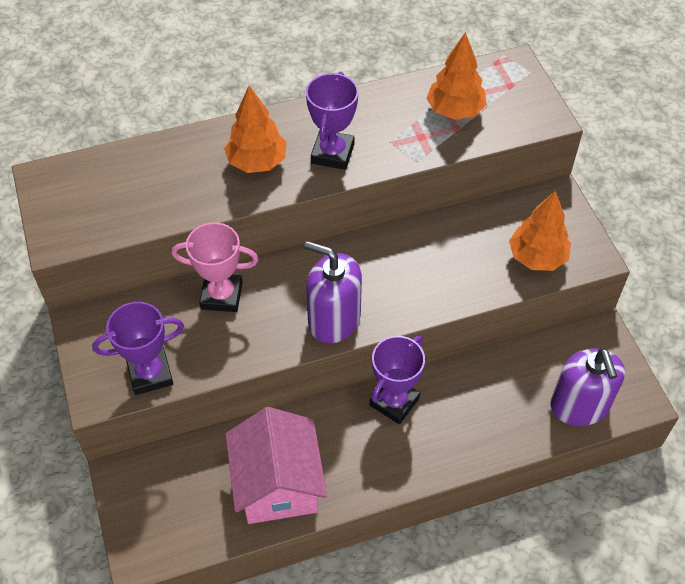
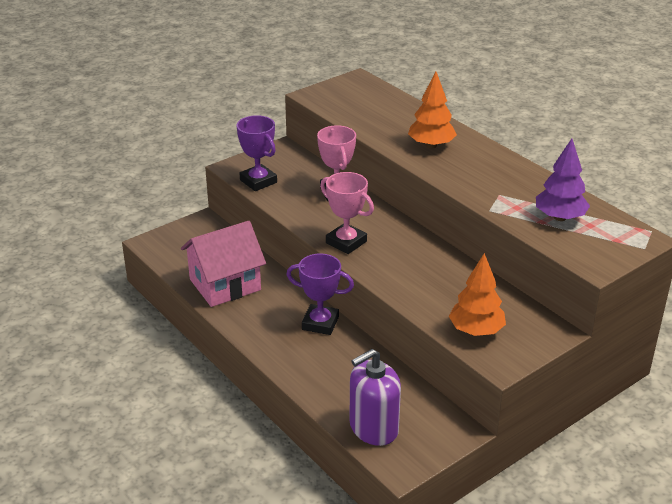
camera: 70 degrees right, 20 degrees down
purple soap dispenser [304,241,362,343] -> pink trophy [320,172,374,254]
purple trophy [306,72,359,170] -> none
orange tree [426,32,487,120] -> purple tree [536,139,590,221]

